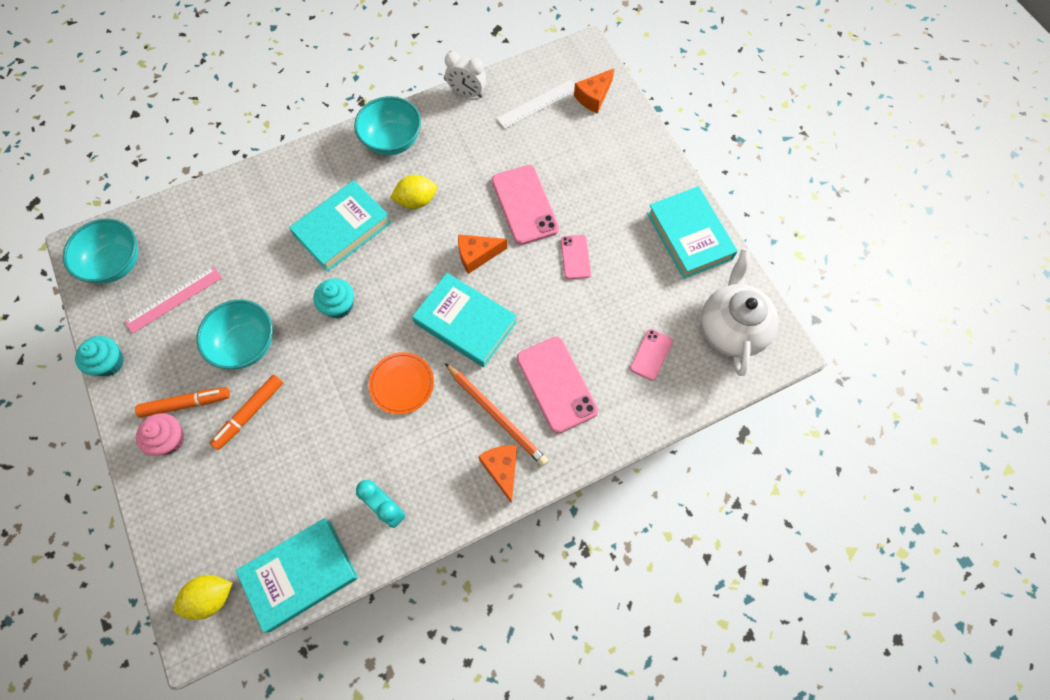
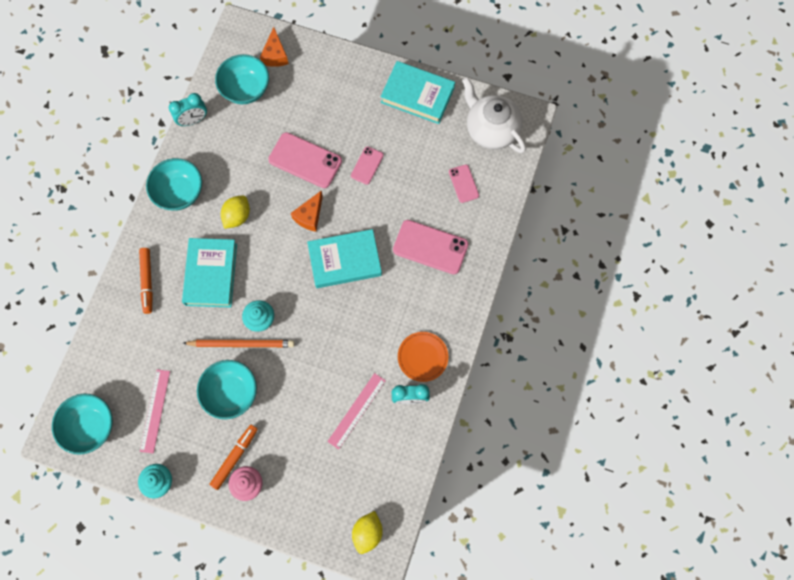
camera: 45 degrees left, 5 degrees up
orange marker [210,374,283,450] -> orange marker moved to [139,248,153,314]
turquoise book [236,518,358,633] -> none
orange plate [369,352,434,414] -> orange plate moved to [398,332,448,382]
white clock [445,52,486,98] -> turquoise clock [169,93,207,126]
orange pencil [445,363,548,466] -> orange pencil moved to [183,340,295,348]
orange cheese [478,445,517,504] -> none
white ruler [497,80,575,129] -> turquoise bowl [215,54,269,104]
pink phone [561,235,591,279] -> pink phone turned 75 degrees clockwise [351,146,384,185]
none -> pink ruler [327,373,386,450]

